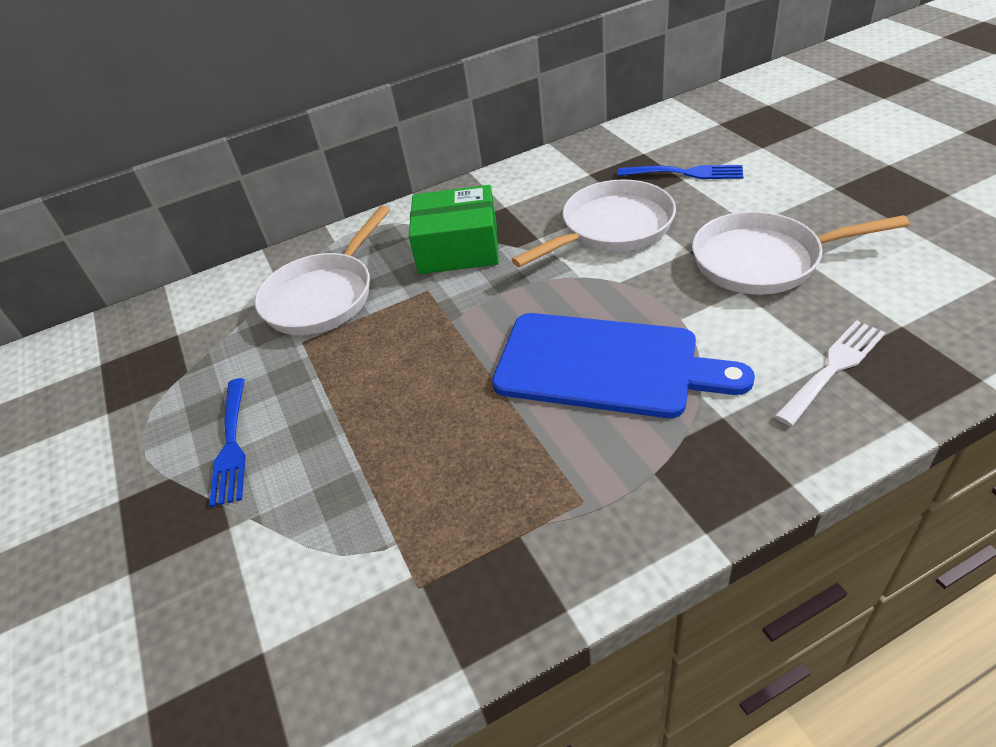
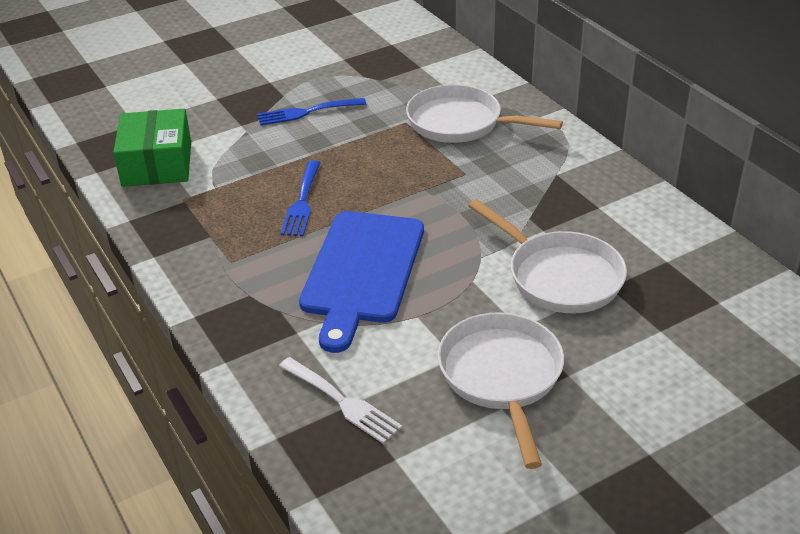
camera: 80 degrees right, 5 degrees down
green box [409,185,499,274] -> green box moved to [113,109,191,187]
blue fork [618,165,743,179] -> blue fork moved to [280,160,321,236]

